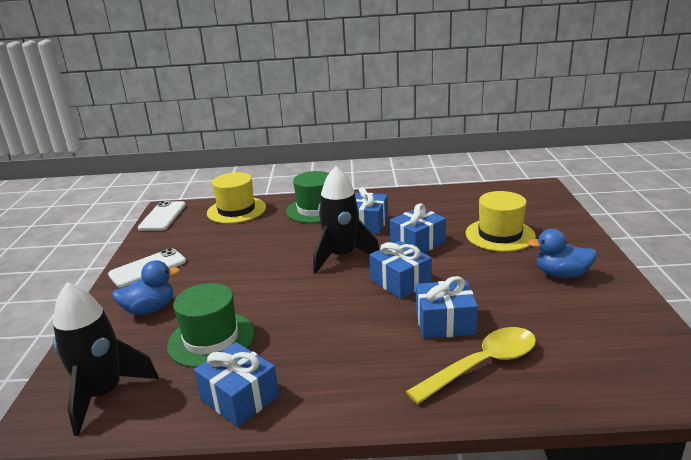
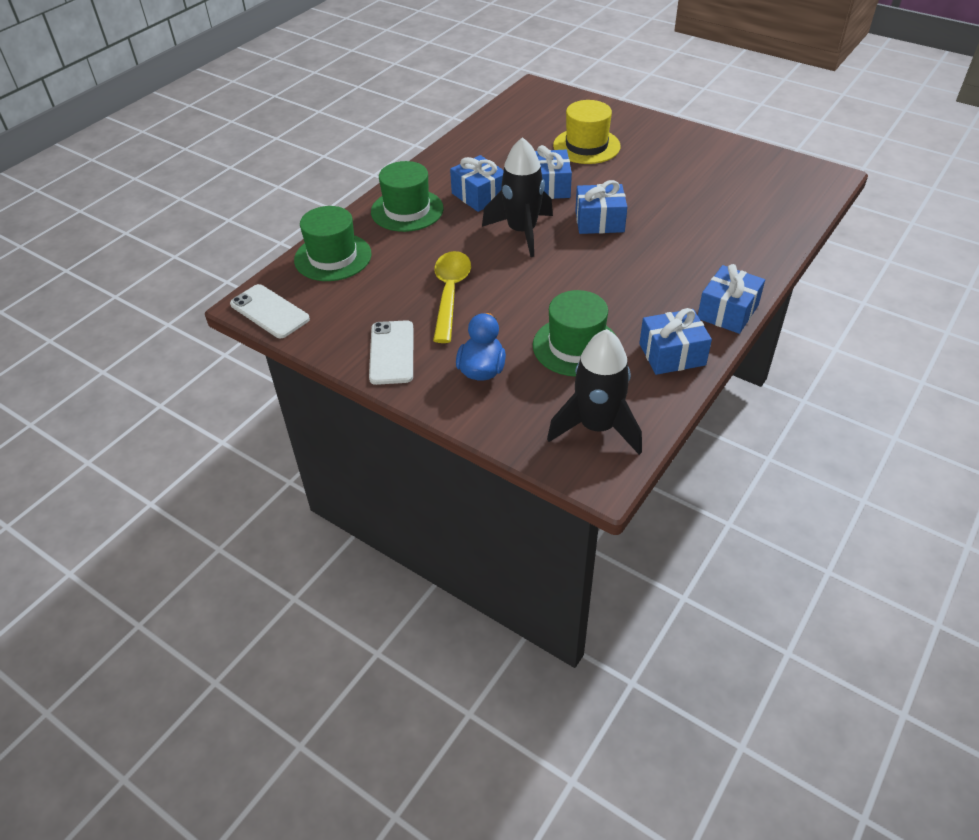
camera: 55 degrees left, 20 degrees up
yellow hat [207,172,266,224] -> green hat [294,206,372,281]
yellow spoon [406,327,536,404] -> yellow spoon moved to [433,251,471,343]
blue gift [416,276,478,339] -> blue gift moved to [698,264,765,334]
blue duck [528,229,597,278] -> none

